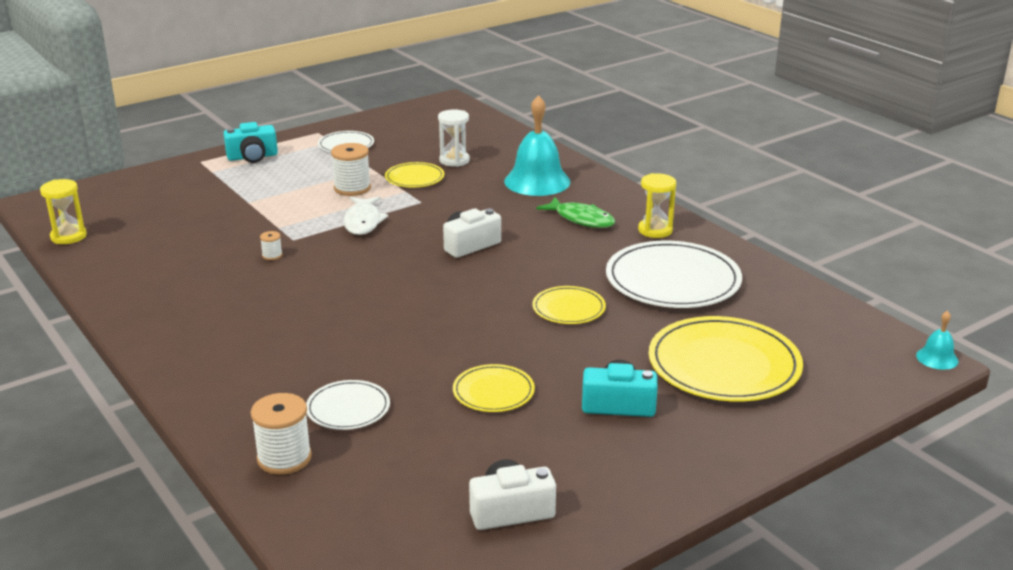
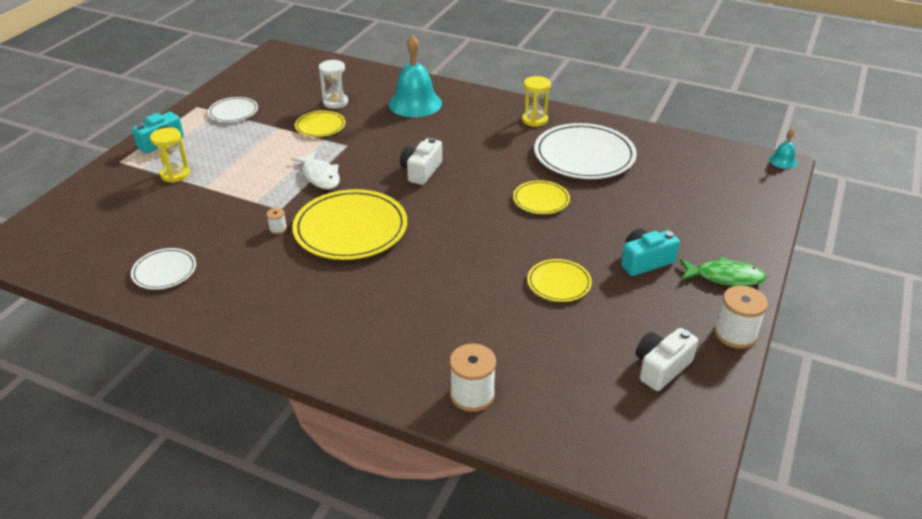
camera: 30 degrees left, 10 degrees up
yellow hourglass [40,179,87,244] -> yellow hourglass moved to [150,127,190,183]
white plate [306,380,390,430] -> white plate moved to [131,248,196,290]
white spool [331,143,371,196] -> white spool moved to [715,286,768,349]
green fish [536,197,615,228] -> green fish moved to [680,256,766,286]
yellow plate [649,316,803,401] -> yellow plate moved to [292,189,407,260]

